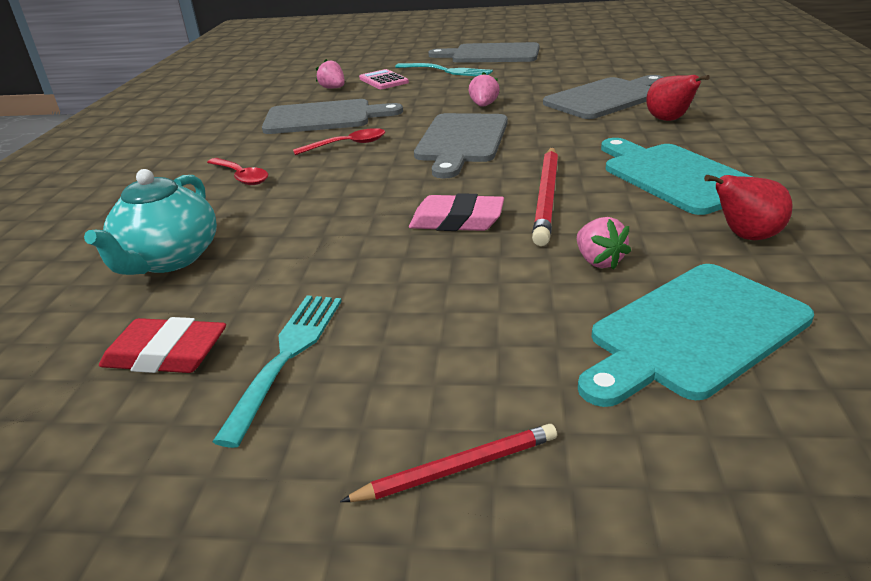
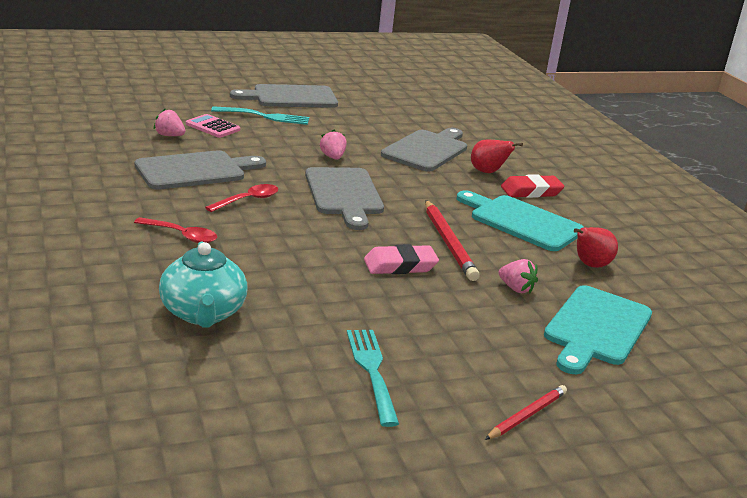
camera: 30 degrees left, 5 degrees down
red eraser [99,317,226,373] -> red eraser moved to [501,174,565,198]

